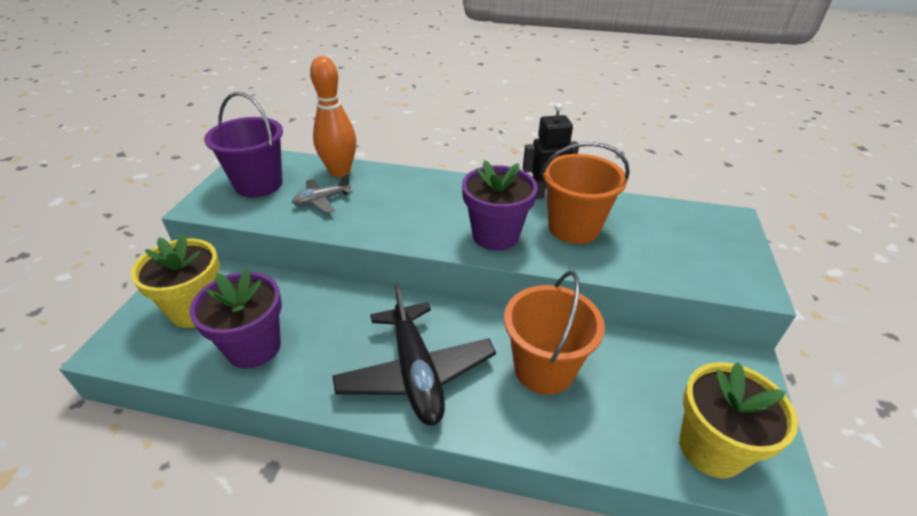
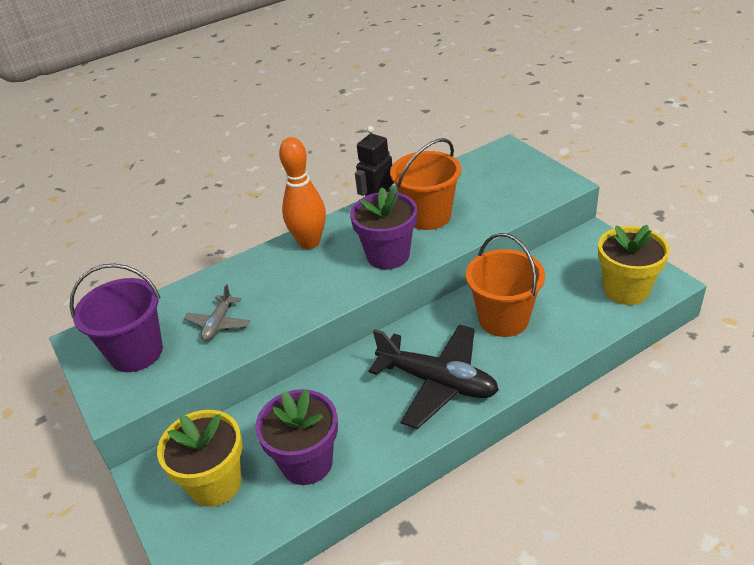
camera: 40 degrees left, 0 degrees up
orange bowling pin [310,56,356,177] -> orange bowling pin moved to [279,137,326,249]

